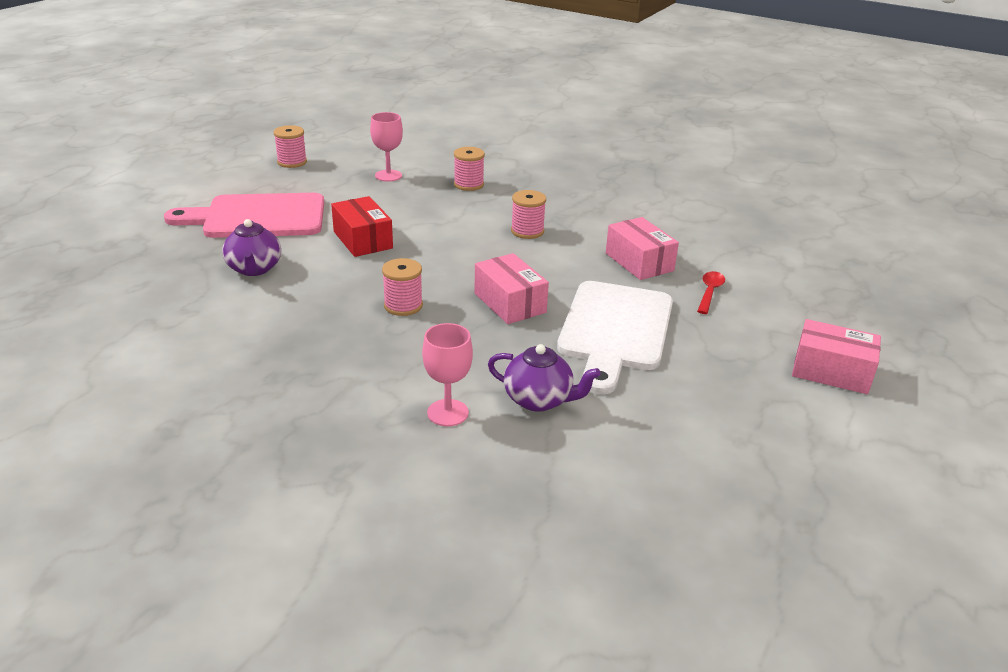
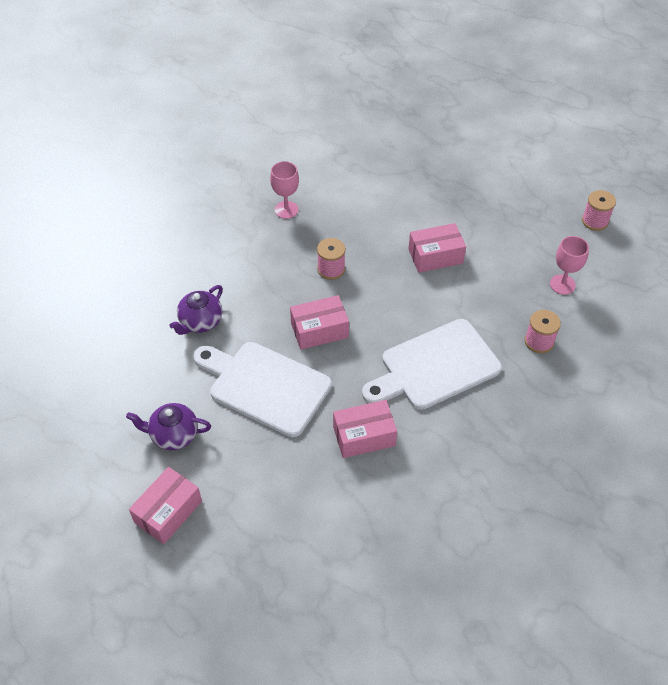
camera: 105 degrees right, 20 degrees up
pink cutting board [164,193,324,238] -> none
purple teapot [222,219,281,276] -> purple teapot moved to [126,403,211,450]
red box [331,196,393,257] -> pink box [408,223,466,273]
pink goblet [422,323,473,426] -> pink goblet moved to [270,161,299,219]
pink spool [511,190,546,239] -> white cutting board [362,319,502,410]
red spoon [697,271,725,314] -> none

